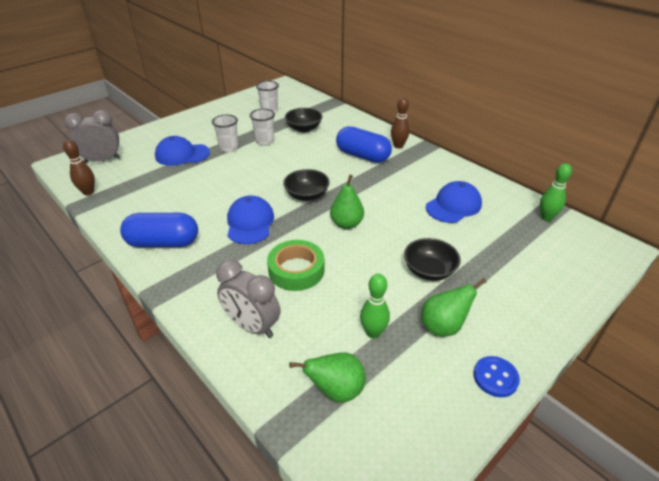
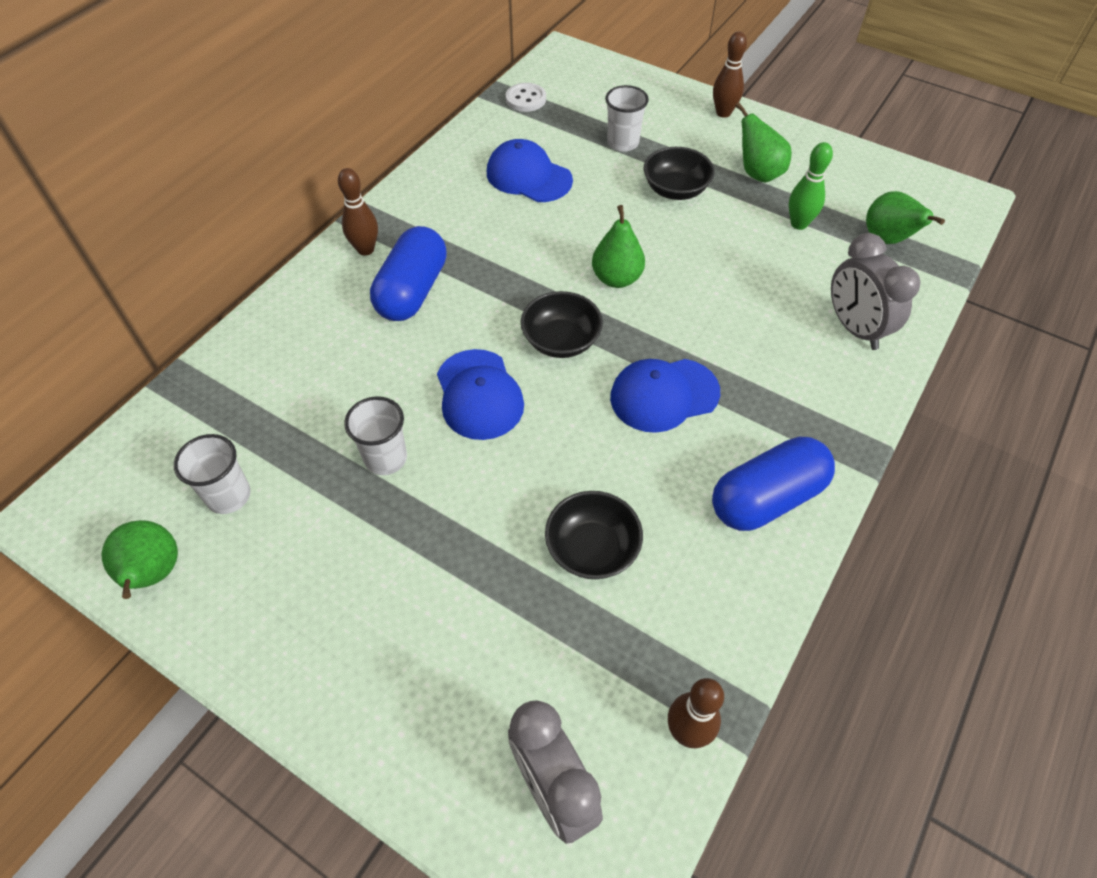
camera: 105 degrees left, 15 degrees up
blue capsule [120,213,198,247] -> blue capsule turned 75 degrees clockwise [712,437,835,531]
blue cap [155,136,210,166] -> blue cap moved to [437,349,524,440]
white cup [212,115,239,152] -> white cup moved to [605,85,649,152]
grey clock [216,260,281,338] -> grey clock turned 135 degrees clockwise [831,233,921,350]
green tape [267,240,325,291] -> none
black bowl [285,108,322,132] -> black bowl moved to [545,491,643,579]
blue button [473,356,520,397] -> none
green bowling pin [540,163,572,221] -> white button [506,83,546,112]
none -> green pear [101,520,178,599]
none -> brown bowling pin [713,32,747,118]

